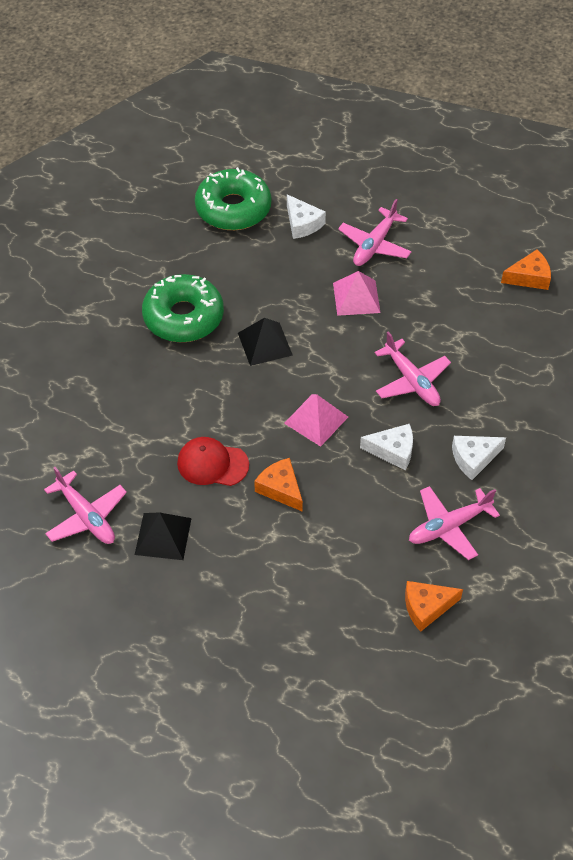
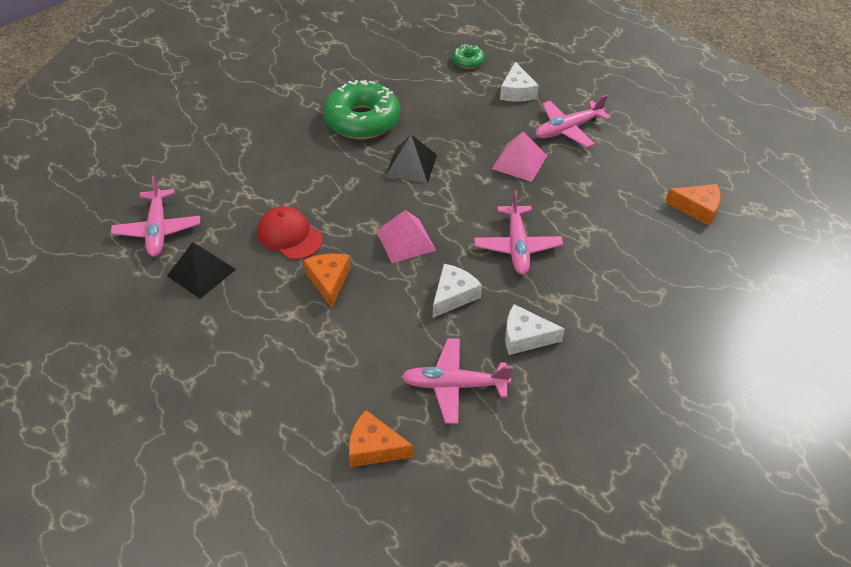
camera: 30 degrees right, 5 degrees down
green donut [195,167,271,230] -> green donut [452,44,485,69], size x0.46
white cheese [360,424,413,470] -> white cheese turned 90 degrees counterclockwise [433,264,482,318]

